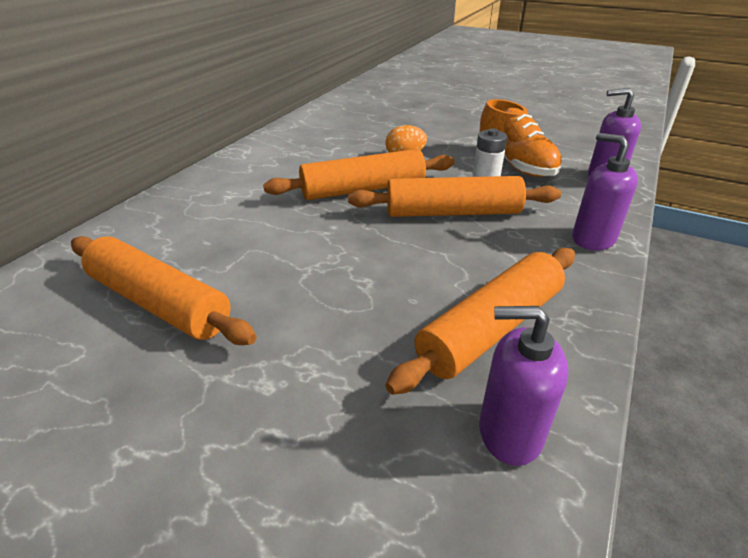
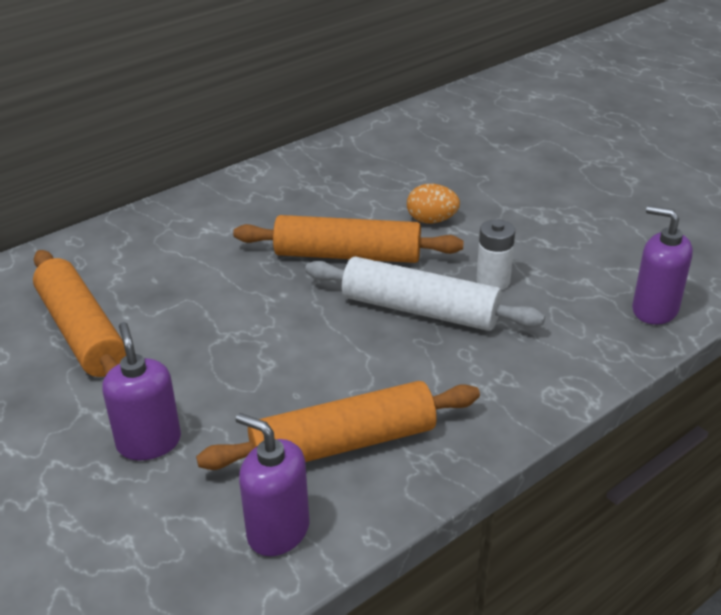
camera: 25 degrees right, 0 degrees up
orange rolling pin [348,176,561,217] -> white rolling pin [305,256,545,331]
orange shoe [477,99,562,177] -> none
purple soap dispenser [572,133,638,250] -> purple soap dispenser moved to [102,322,181,461]

